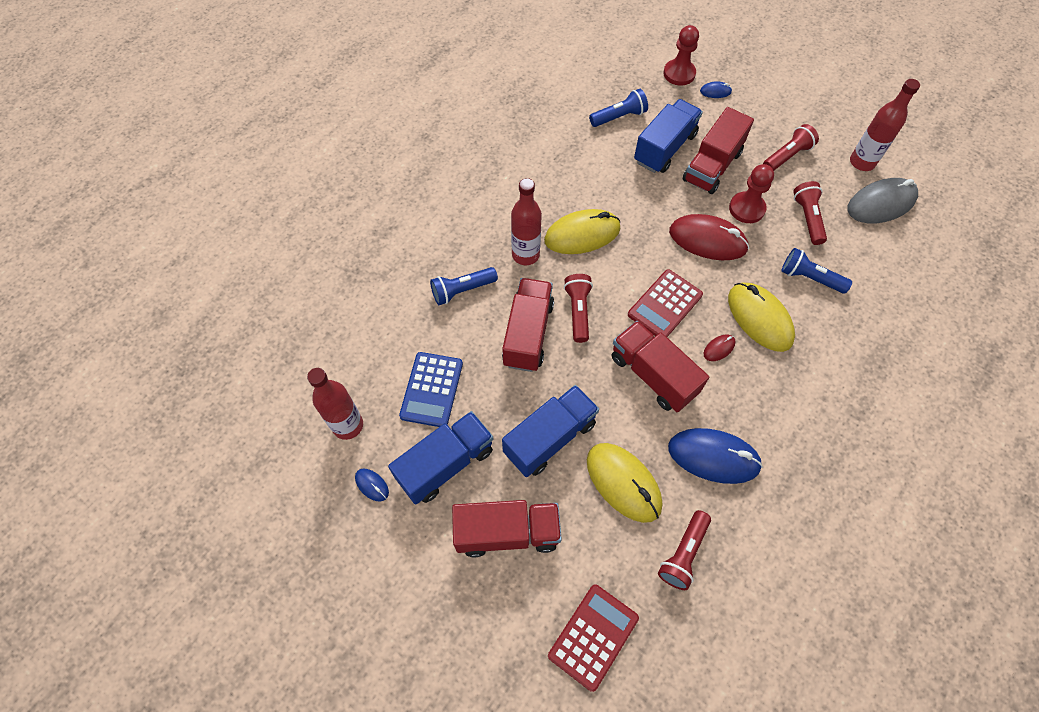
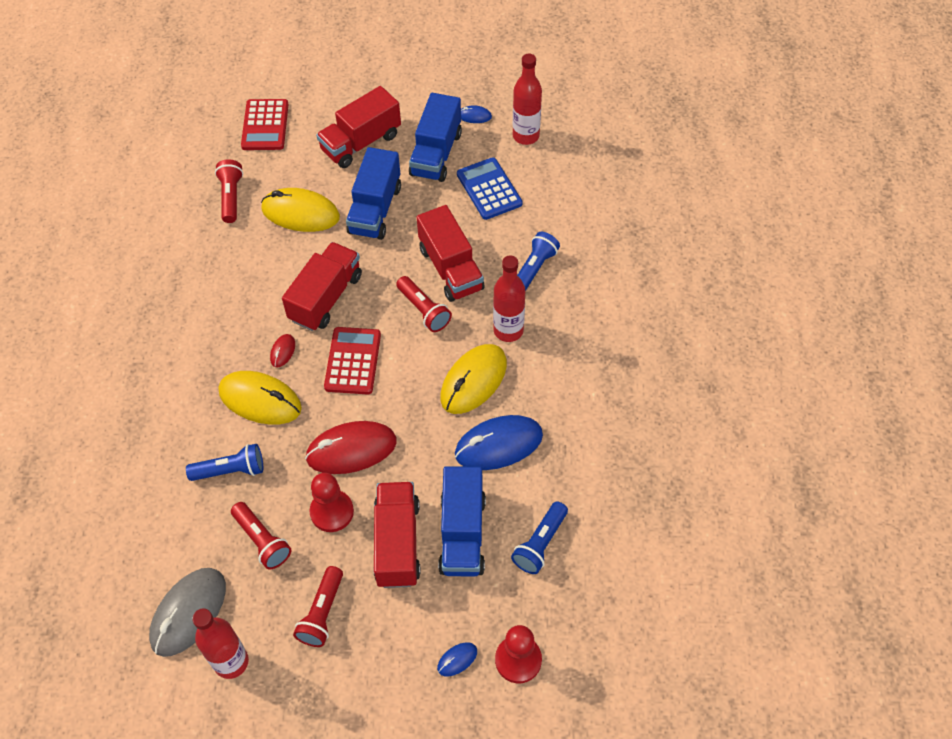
camera: 145 degrees right, 5 degrees down
red truck [612,321,709,412] -> red truck turned 75 degrees counterclockwise [282,242,362,331]
blue mouse [668,428,763,484] -> blue mouse moved to [455,415,543,470]

